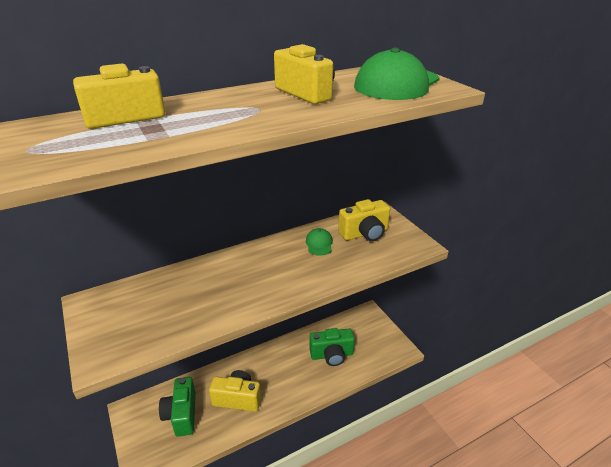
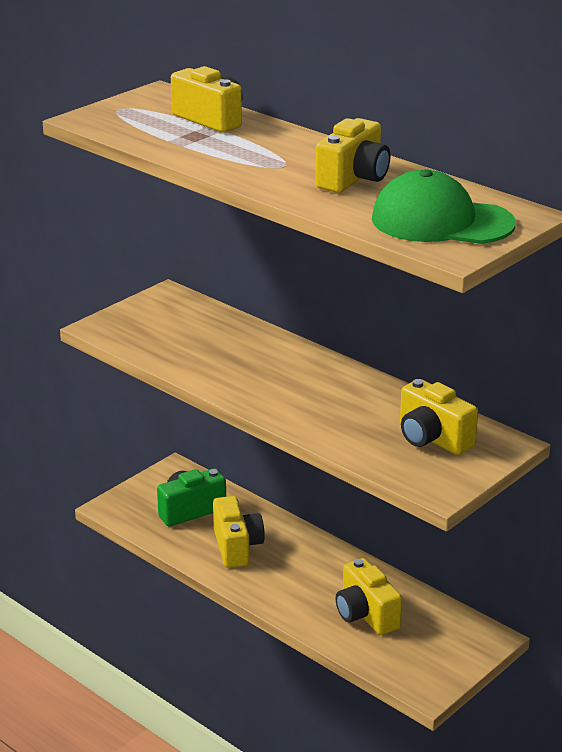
camera: 70 degrees right, 5 degrees down
green cap [306,228,333,256] -> none
green camera [309,328,355,366] -> yellow camera [336,558,402,635]

